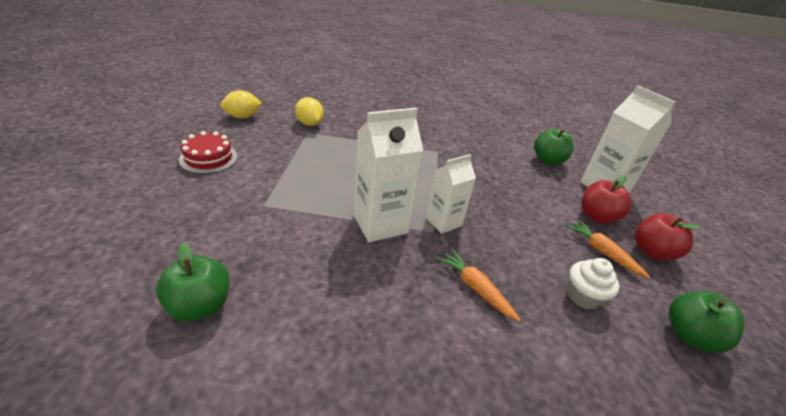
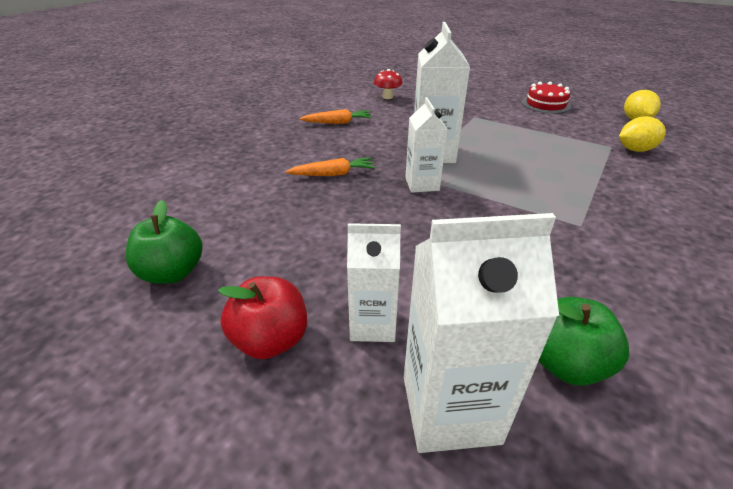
camera: 120 degrees right, 0 degrees up
green apple [156,242,230,321] -> red mushroom [374,69,403,99]
orange carrot [566,220,650,278] -> orange carrot moved to [299,109,372,124]
white cupcake [567,258,619,310] -> none
red apple [582,175,631,224] -> white carton [347,223,401,342]

